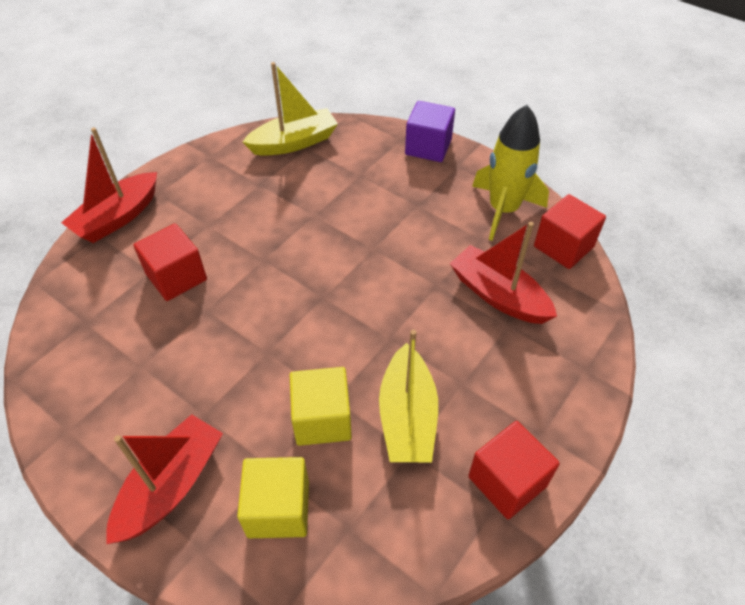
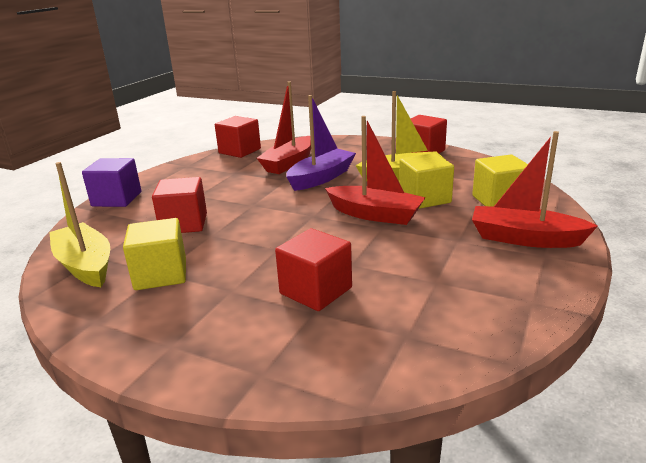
camera: 100 degrees left, 25 degrees down
red boat [61,128,157,243] -> red boat moved to [325,116,426,225]
yellow rocket [472,105,549,241] -> none
none -> yellow cube [123,218,186,290]
none -> red cube [152,177,207,233]
none -> purple boat [286,95,356,191]

